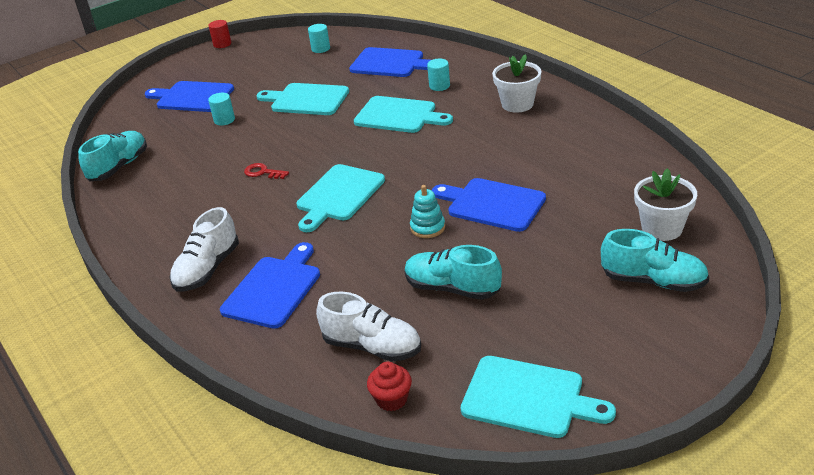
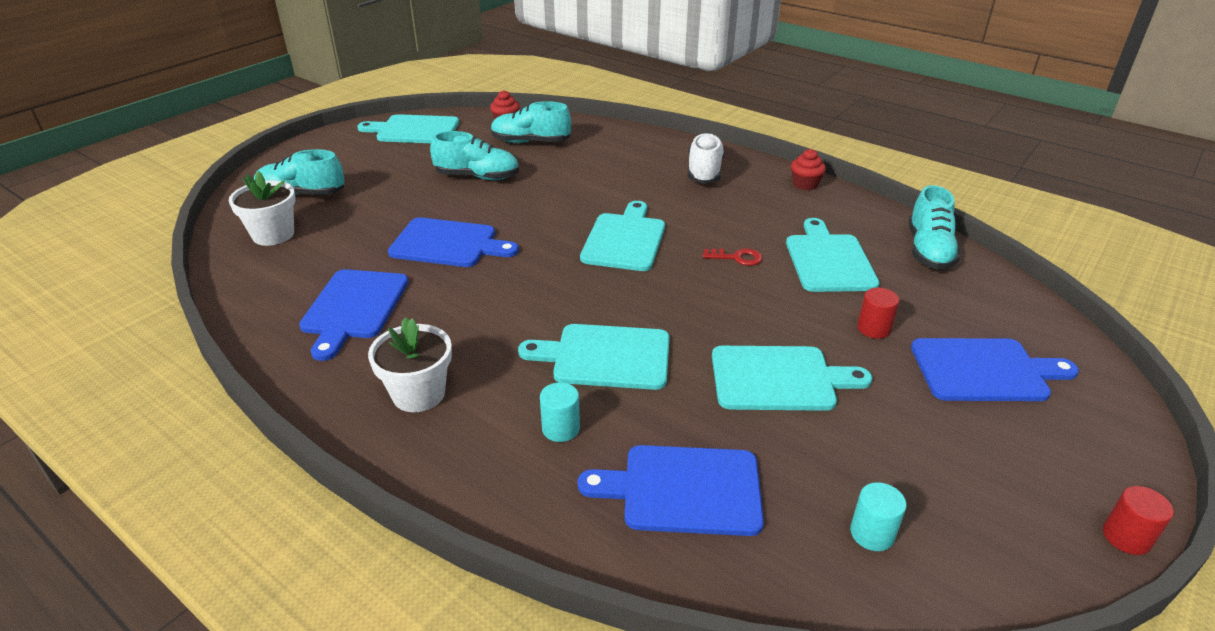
camera: 160 degrees right, 0 degrees up
turquoise cylinder [208,93,235,125] -> red cylinder [857,288,899,339]
blue cutting board [220,242,320,329] -> blue cutting board moved to [299,269,408,361]
white shoe [316,292,421,361] -> turquoise shoe [491,101,571,143]
turquoise stacking toy [410,185,445,238] -> none
none -> turquoise cutting board [786,218,880,292]
none -> red cupcake [791,149,826,190]

